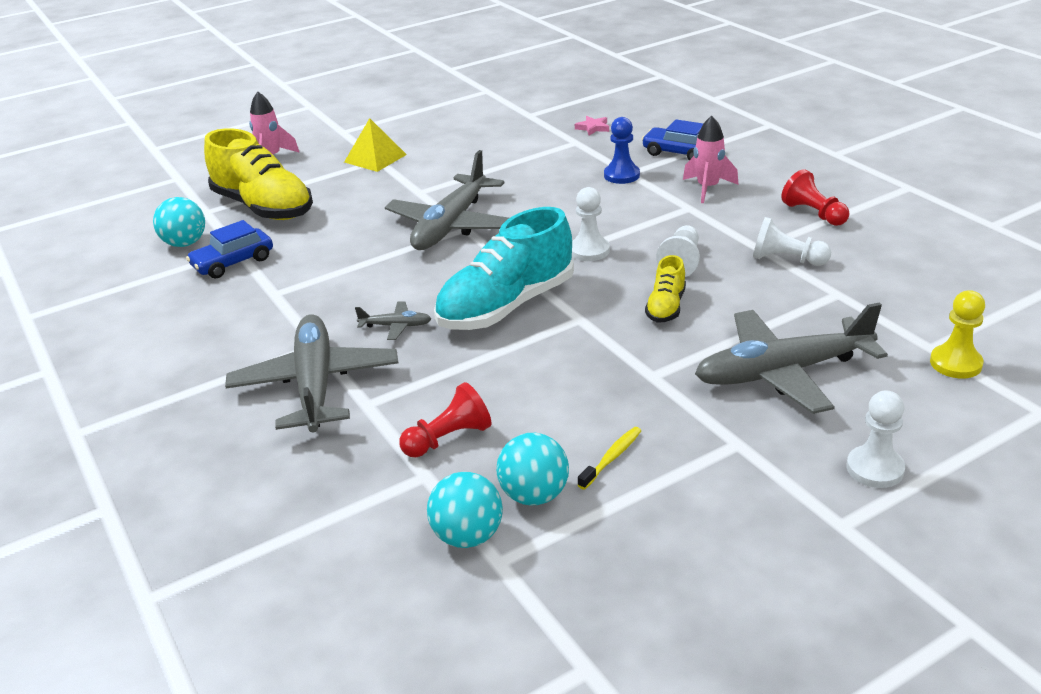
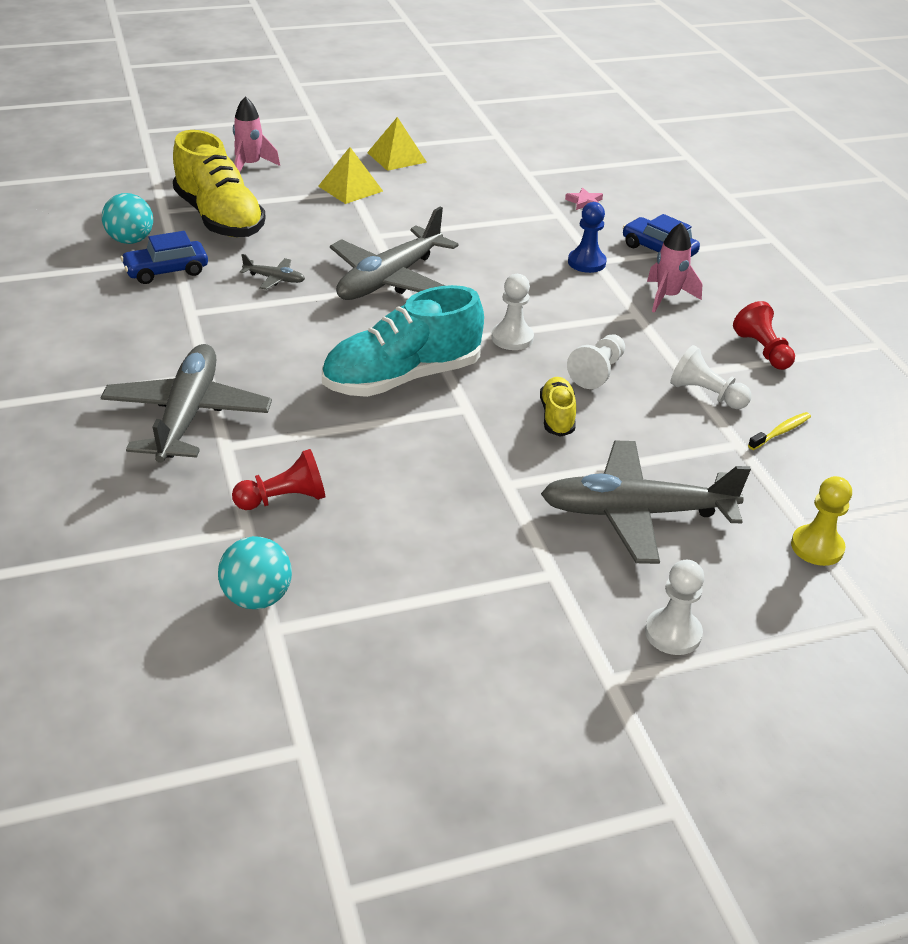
camera: 10 degrees right, 5 degrees up
grey plane [355,301,431,340] -> grey plane moved to [240,254,305,290]
turquoise ball [496,433,569,506] -> none
yellow toothbrush [578,427,641,490] -> yellow toothbrush moved to [748,412,811,450]
yellow shoe [645,255,686,323] -> yellow shoe turned 150 degrees clockwise [540,377,576,437]
none -> yellow pyramid [367,117,426,171]

